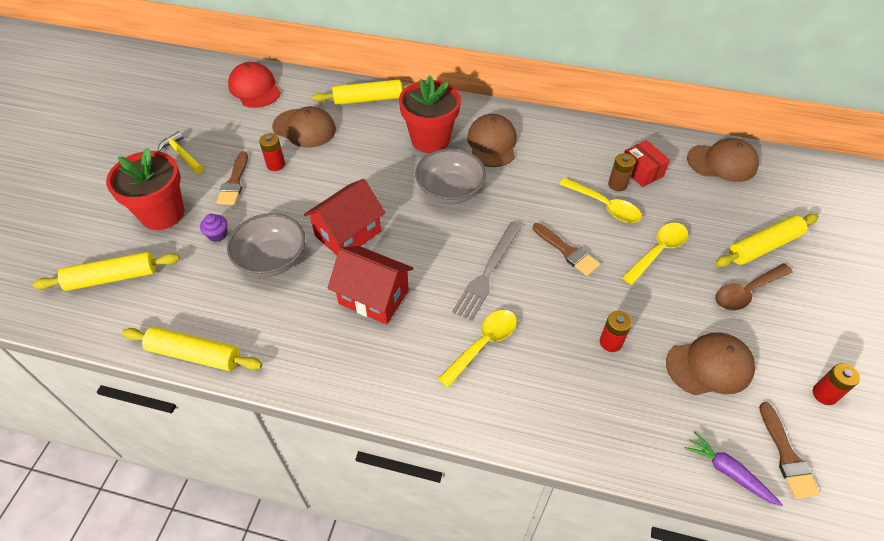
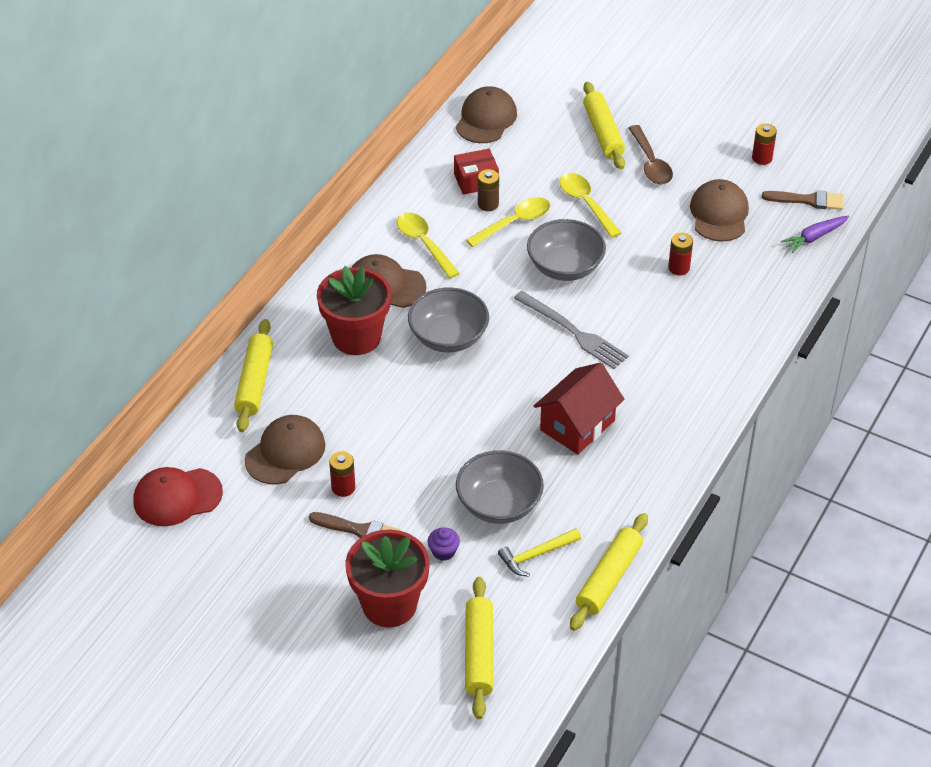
camera: 75 degrees left, 5 degrees down
yellow hammer [158,131,203,174] -> yellow hammer moved to [498,528,581,577]
red house [304,179,385,255] -> none
yellow spoon [438,310,517,388] -> yellow spoon moved to [397,213,460,279]
brown brush [533,223,600,276] -> grey bowl [527,219,606,281]

